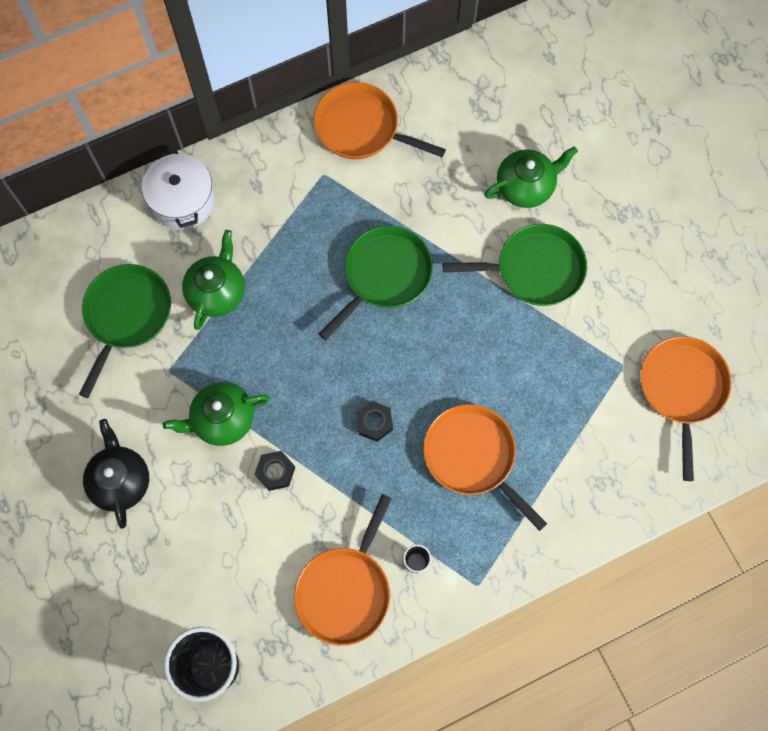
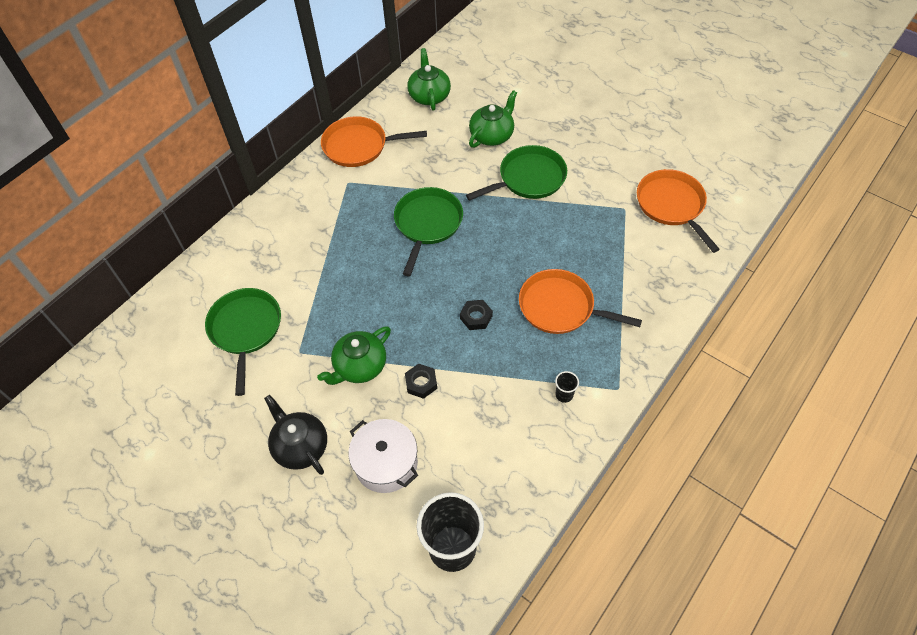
camera: 25 degrees left, 15 degrees down
white pot [142,149,215,229] -> white pot moved to [348,419,418,493]
green teapot [182,230,245,330] -> green teapot moved to [407,48,451,111]
orange pan [294,494,392,646] -> none

